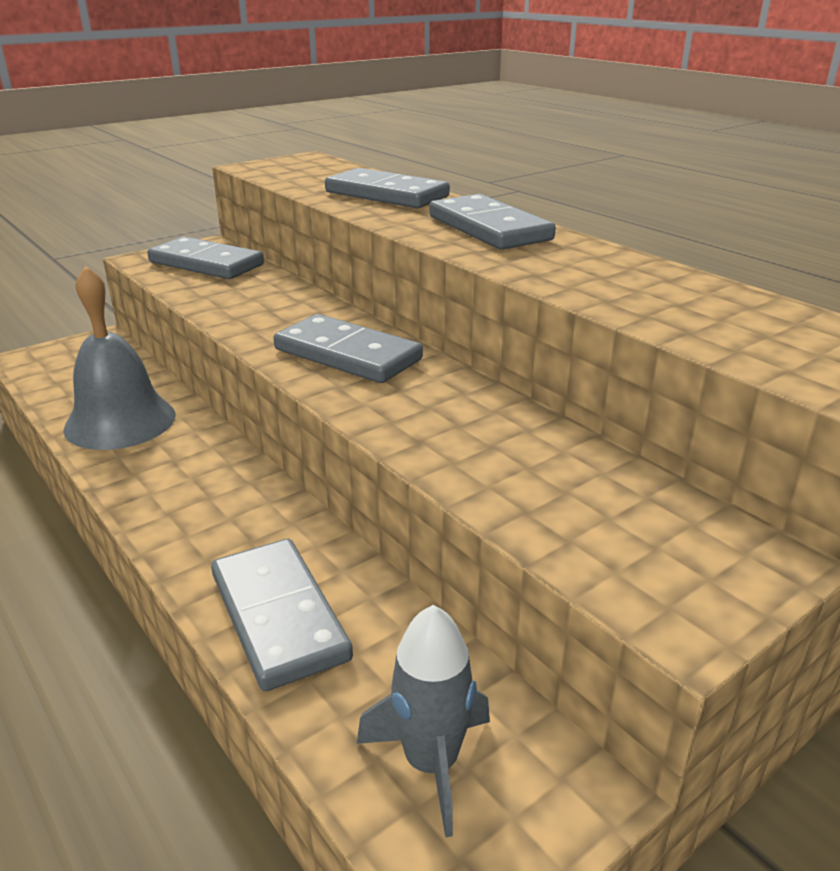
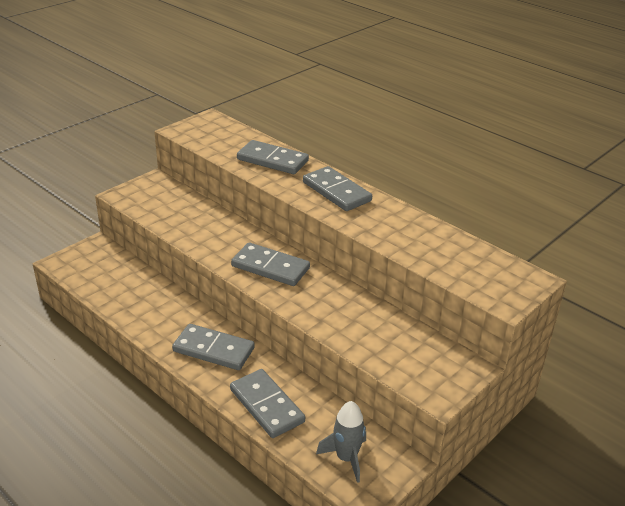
camera: 10 degrees left, 5 degrees up
grey bell [63,266,175,450] -> none
grey domino [147,236,264,279] -> grey domino moved to [172,324,255,370]

